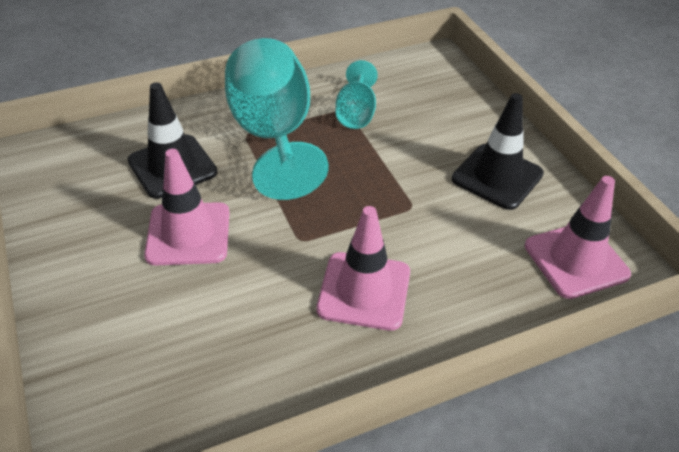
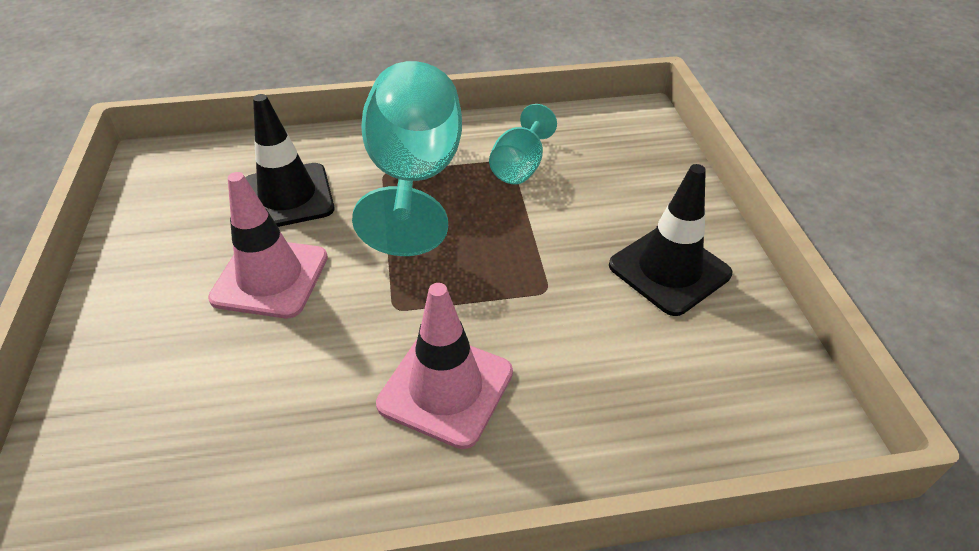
camera: 15 degrees right, 0 degrees up
pink traffic cone [525,176,631,299] -> none

